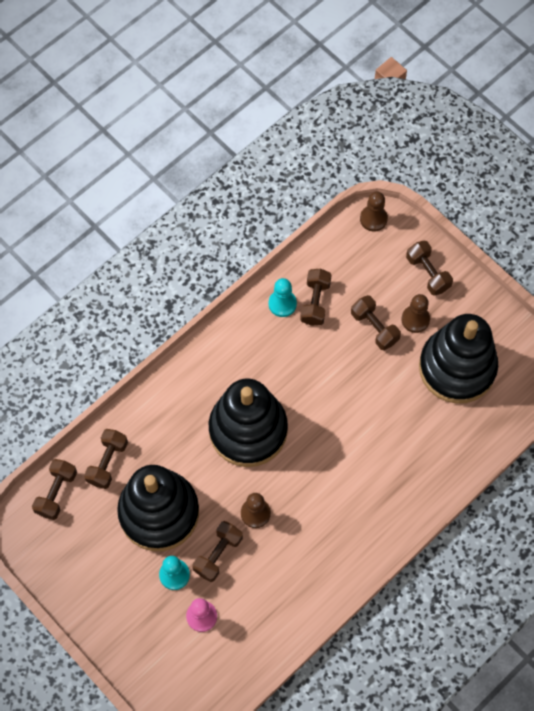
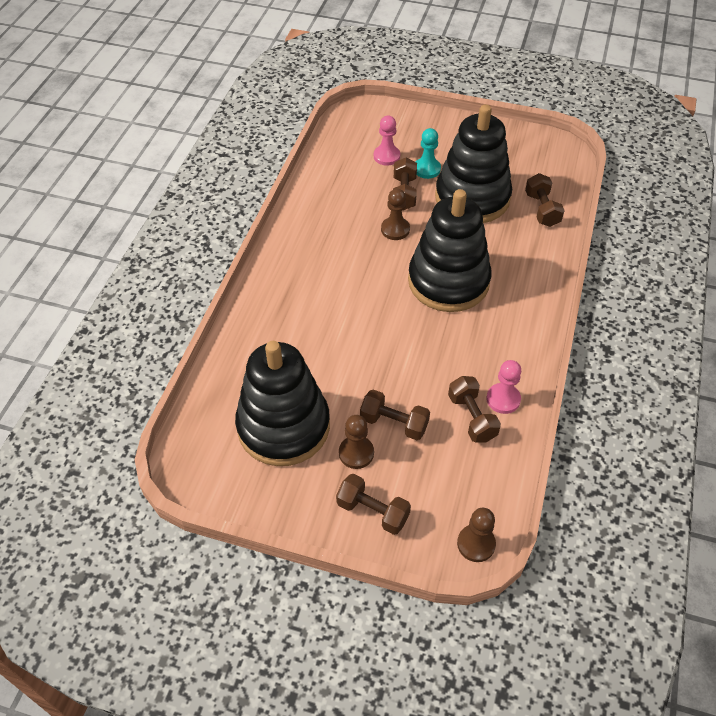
camera: 150 degrees right, 15 degrees down
brown dumbbell [32,459,77,520] -> none
turquoise pawn [268,278,297,317] -> pink pawn [486,360,521,414]

